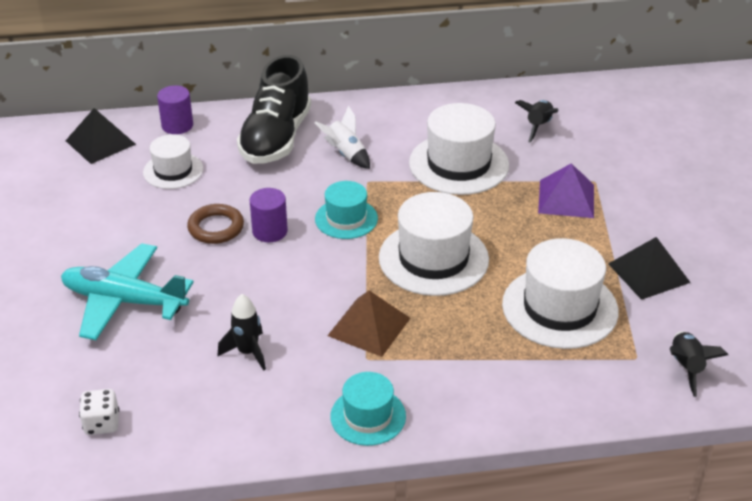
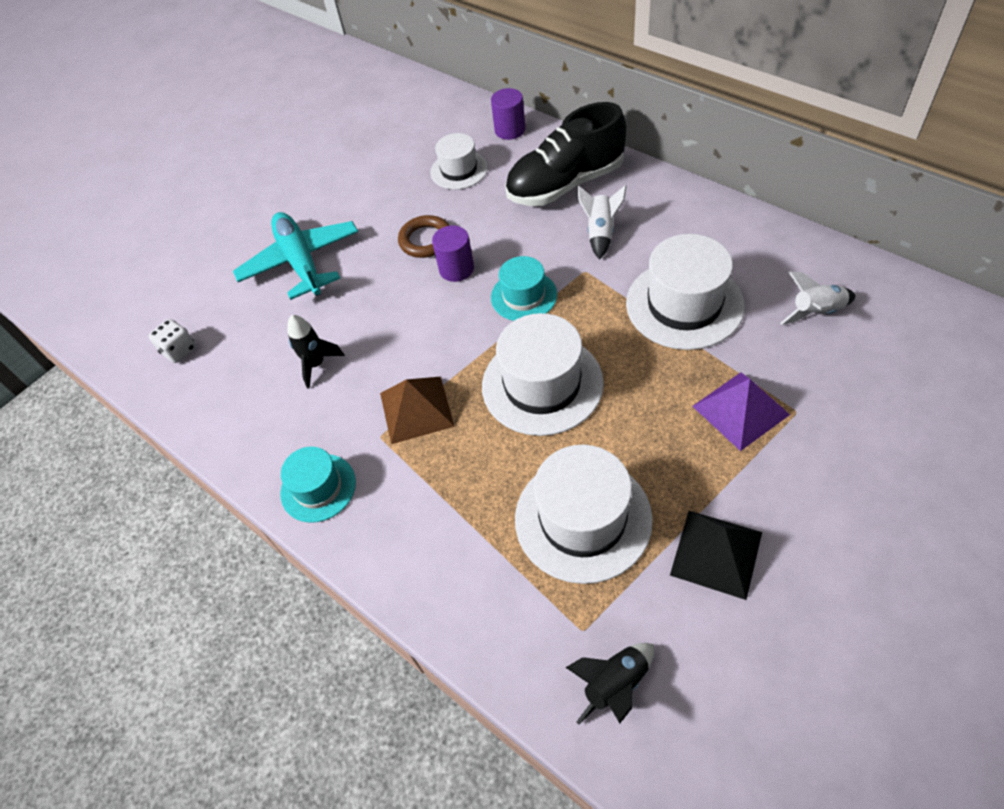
camera: 55 degrees right, 15 degrees up
black pyramid [66,108,136,164] -> none
black rocket [515,100,558,142] -> white rocket [780,272,855,325]

